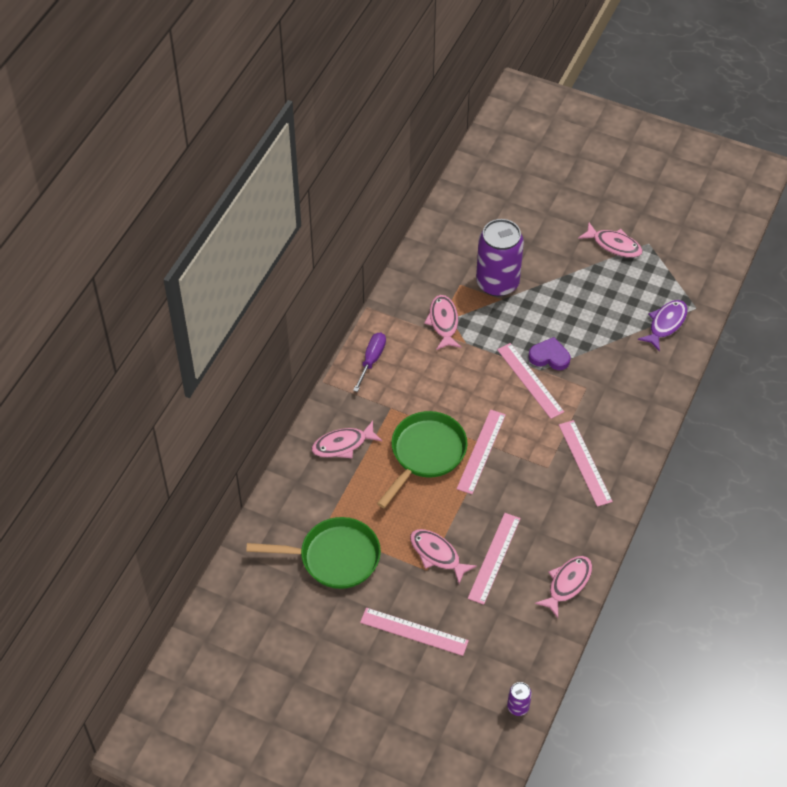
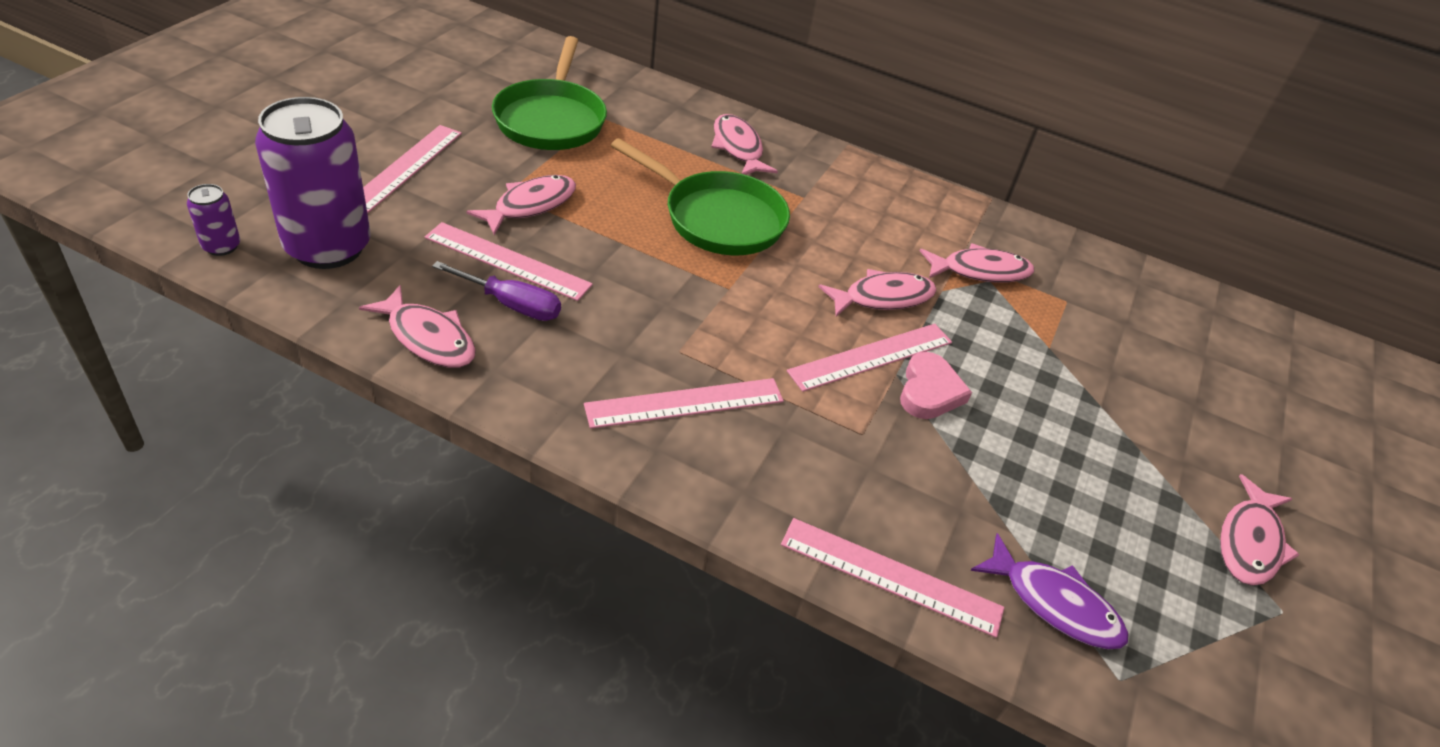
camera: 85 degrees right, 10 degrees down
purple screwdriver [353,333,386,392] -> purple screwdriver moved to [432,261,561,321]
pink ruler [457,410,506,494] -> pink ruler moved to [781,518,1004,638]
purple can [476,219,524,297] -> purple can moved to [255,97,370,269]
purple heart [529,337,570,370] -> pink heart [900,352,972,419]
none -> pink fish [818,269,937,317]

